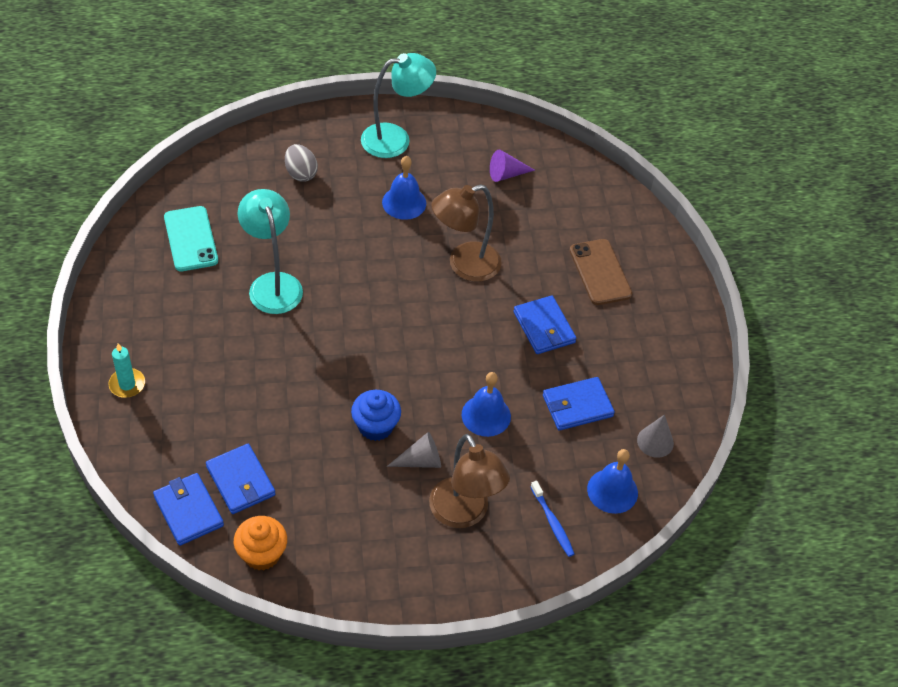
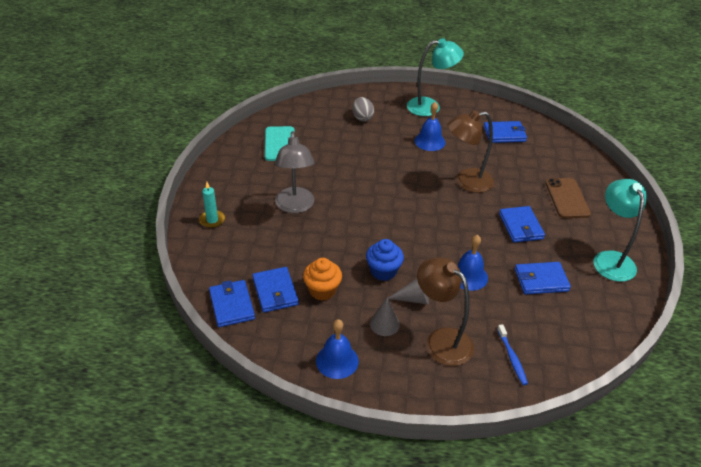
camera: 15 degrees right, 10 degrees down
orange cupcake [234,516,287,570] -> orange cupcake moved to [303,258,342,300]
turquoise lamp [238,189,303,314] -> turquoise lamp moved to [594,179,647,282]
brown lamp [429,434,510,528] -> brown lamp turned 150 degrees clockwise [417,257,474,366]
purple cone [490,150,535,182] -> blue wallet [484,121,527,143]
blue bell [587,449,638,514] -> blue bell moved to [316,319,359,379]
grey cone [637,414,674,458] -> grey cone moved to [370,297,400,336]
none -> grey lamp [275,131,315,213]

